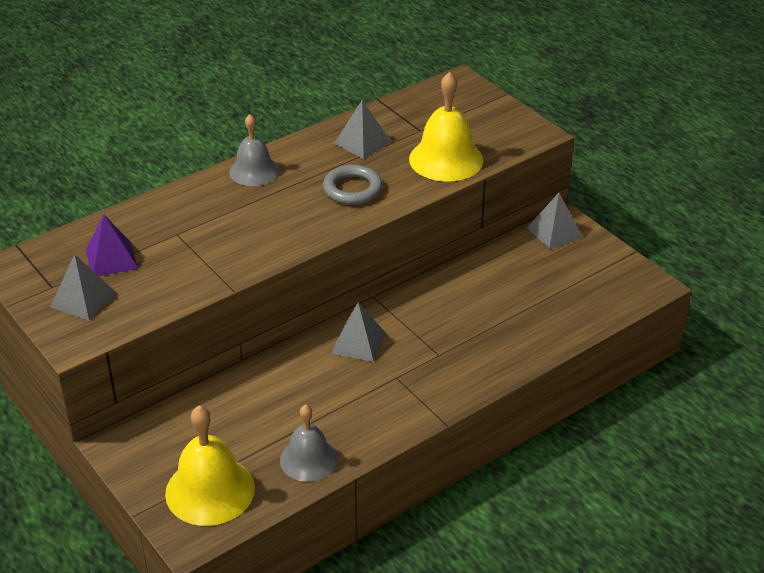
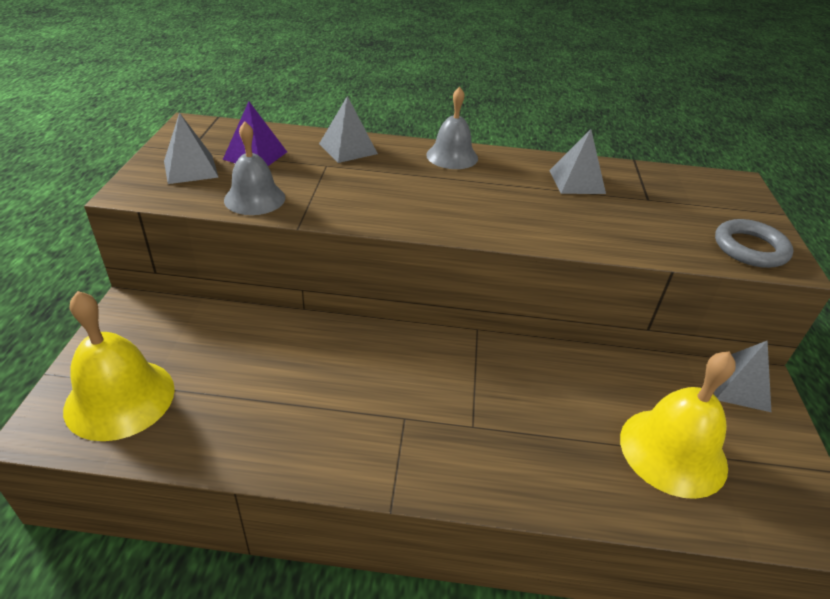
camera: 40 degrees right, 0 degrees up
grey bell [280,405,337,482] -> grey bell moved to [224,122,285,215]
grey ring [323,165,382,205] -> grey ring moved to [715,219,794,268]
grey pyramid [331,302,386,362] -> grey pyramid moved to [319,96,378,163]
yellow bell [409,72,483,182] -> yellow bell moved to [620,351,736,499]

